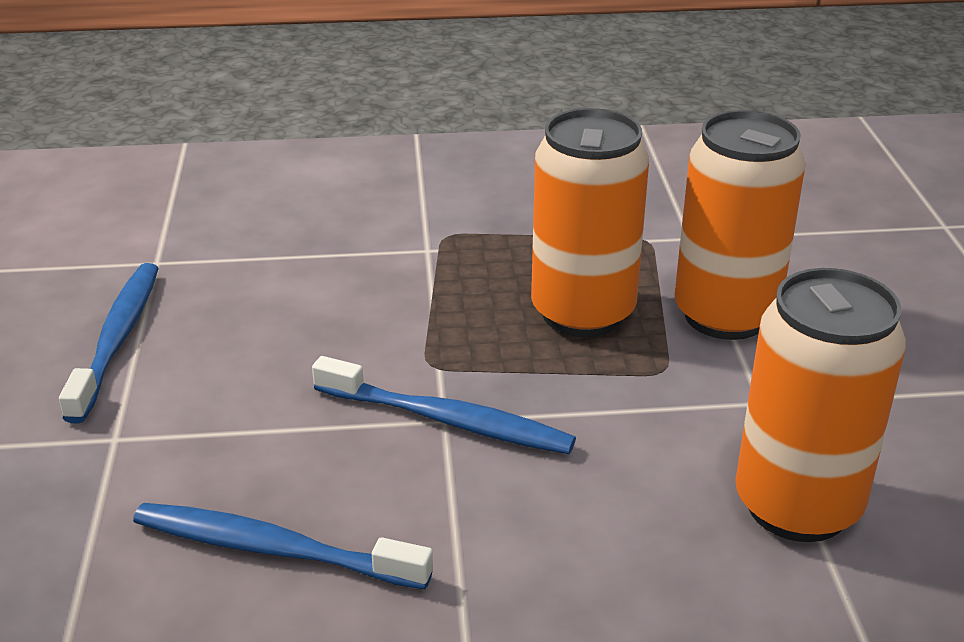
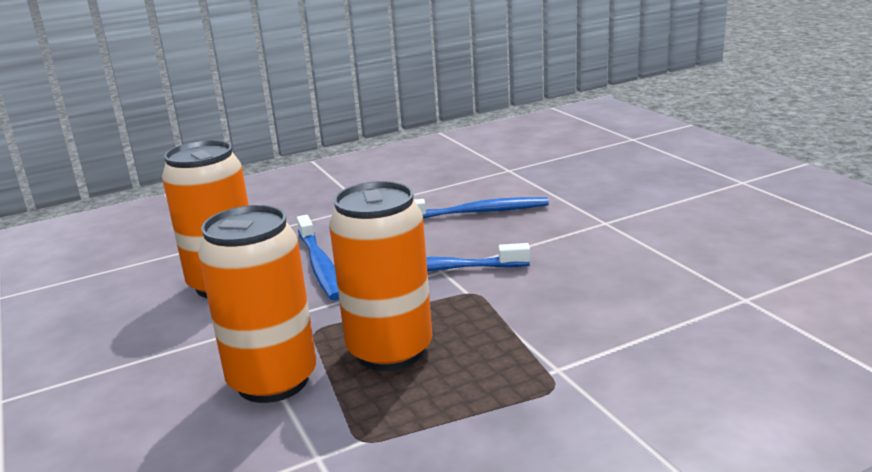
camera: 160 degrees right, 10 degrees down
blue toothbrush [59,263,159,424] -> blue toothbrush moved to [297,215,339,300]

